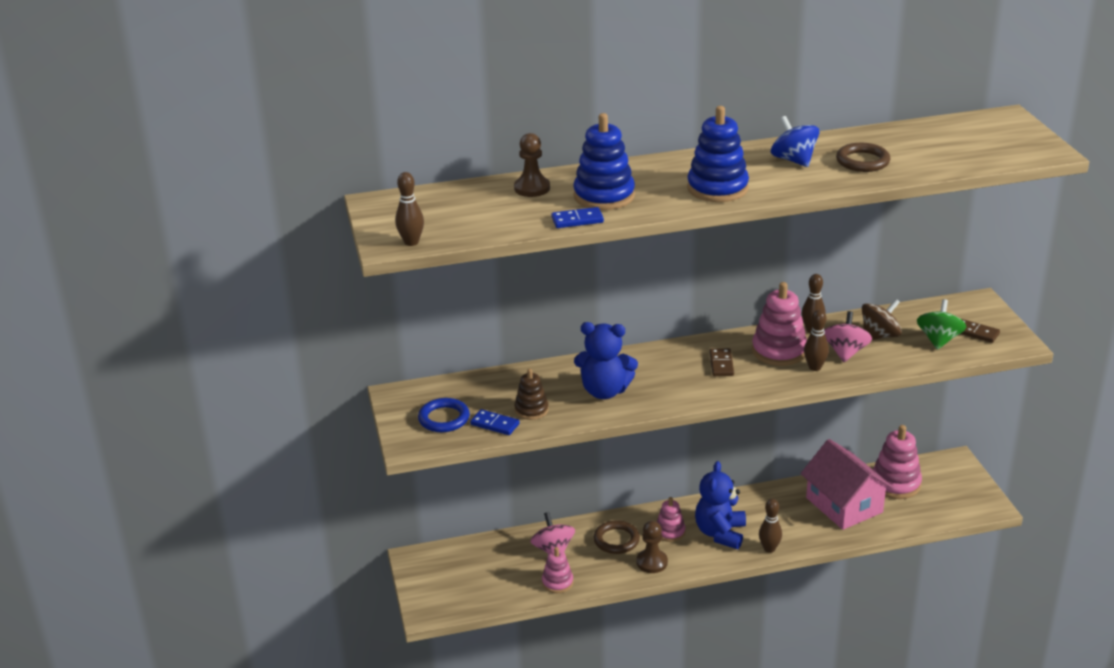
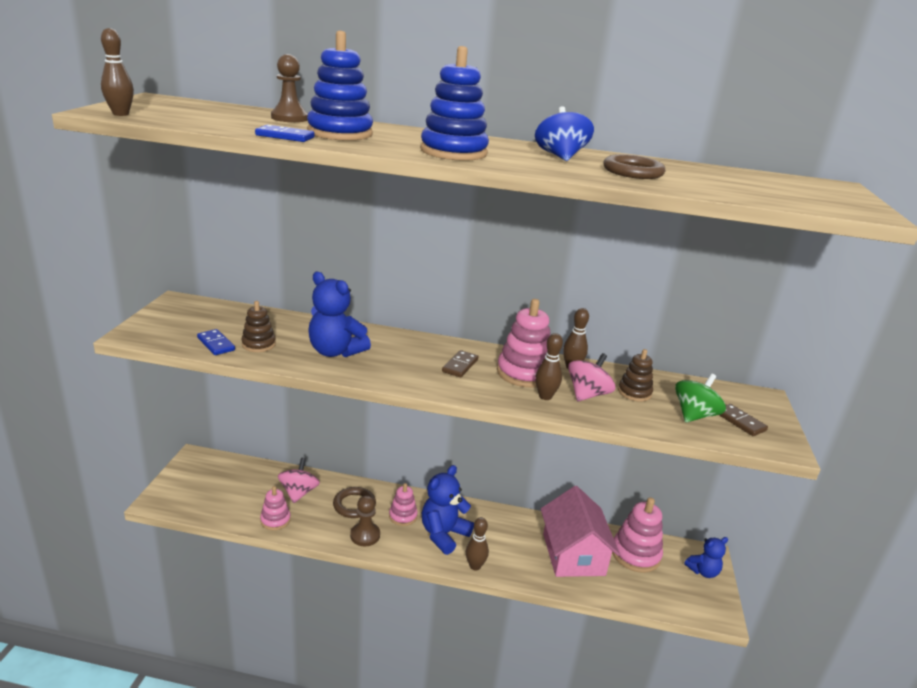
camera: 20 degrees right, 5 degrees down
blue ring [418,398,470,432] -> none
brown spinning top [862,299,902,340] -> brown stacking toy [618,349,653,402]
none -> blue teddy bear [684,537,728,578]

